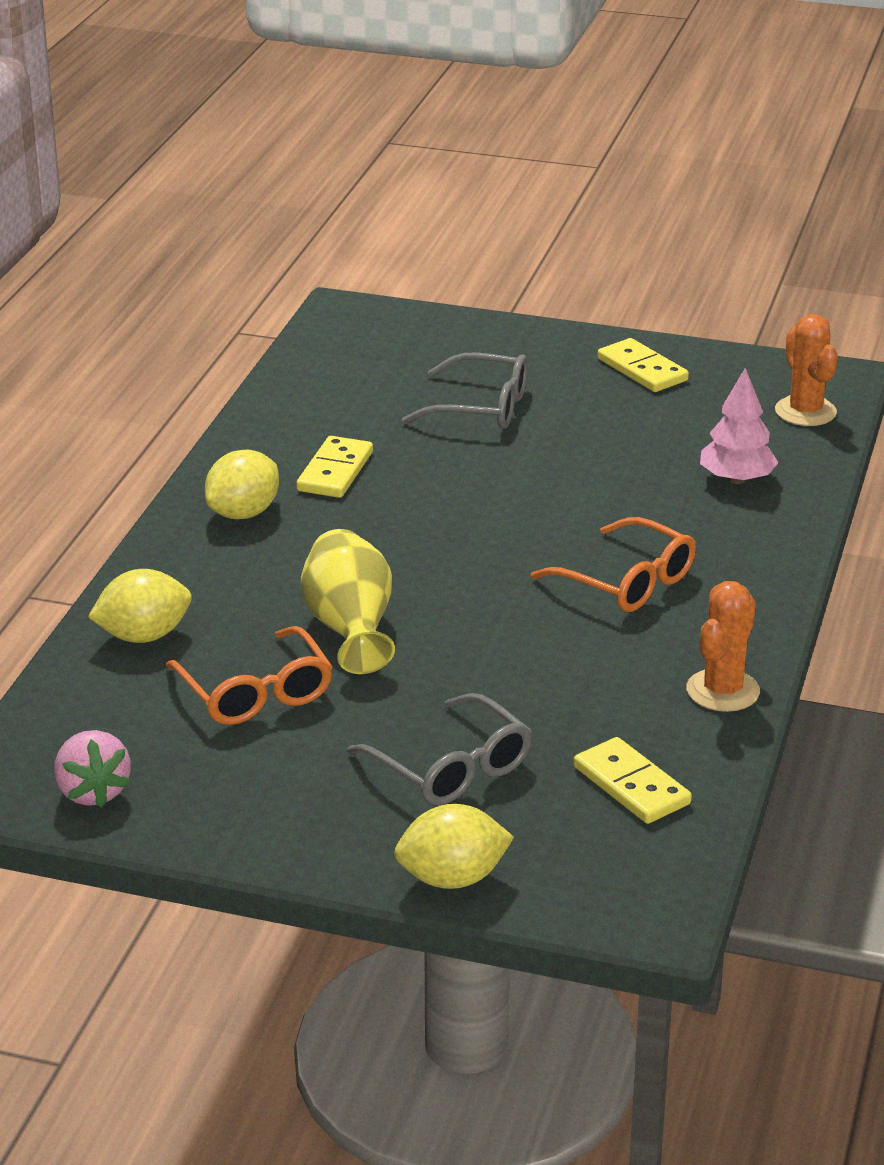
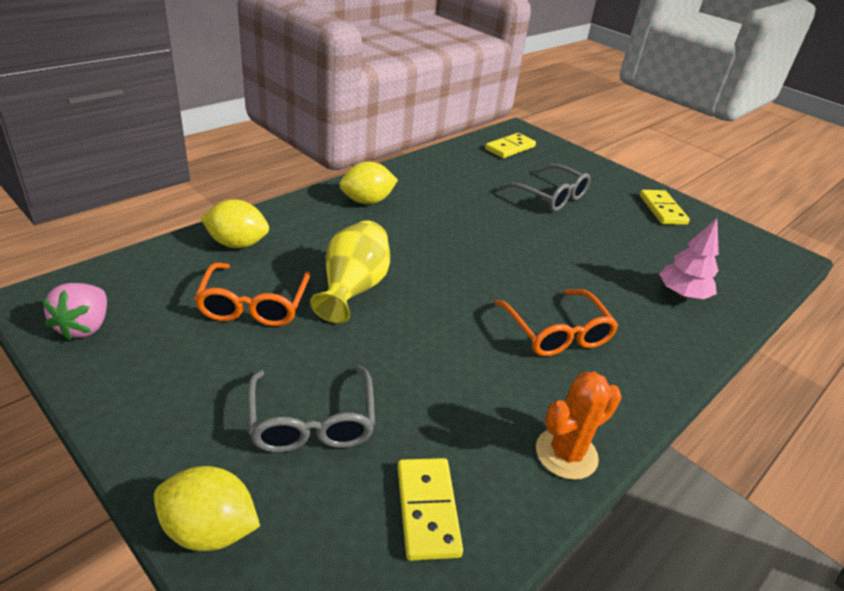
camera: 25 degrees right, 5 degrees up
yellow domino [296,436,373,498] -> yellow domino moved to [485,133,536,158]
orange cactus [775,314,838,426] -> none

